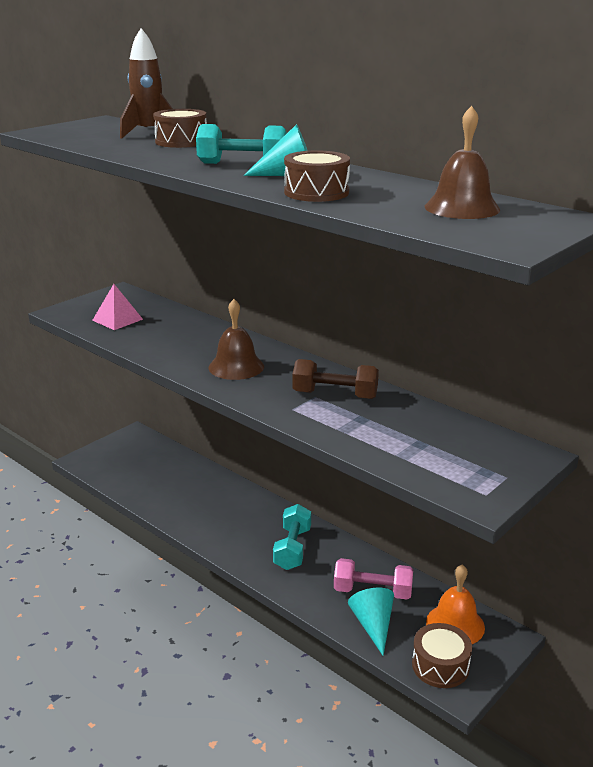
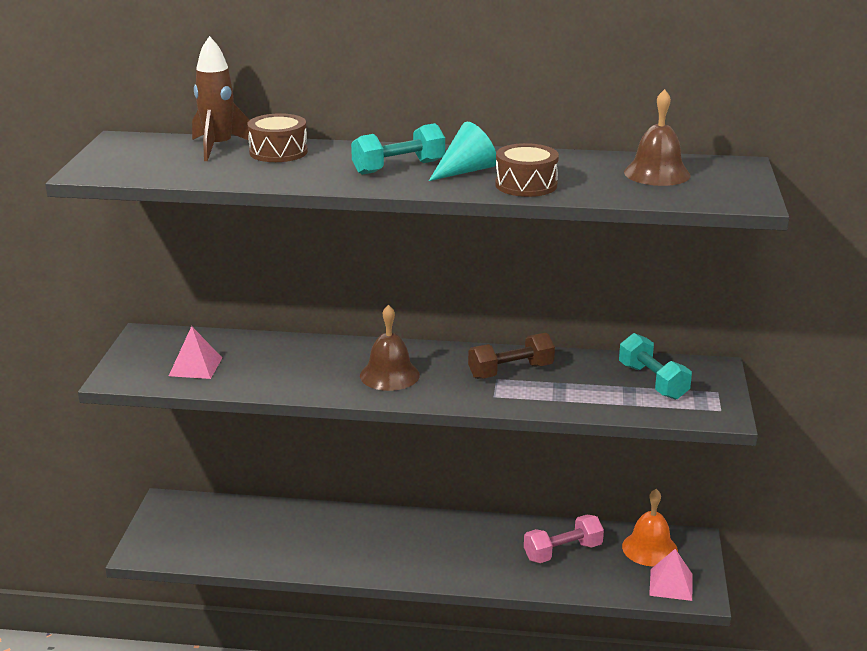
camera: 35 degrees left, 0 degrees up
turquoise dumbbell [273,504,311,570] -> turquoise dumbbell moved to [619,333,692,400]
turquoise cone [348,588,394,655] -> none
brown drum [412,623,472,688] -> pink pyramid [649,549,692,601]

